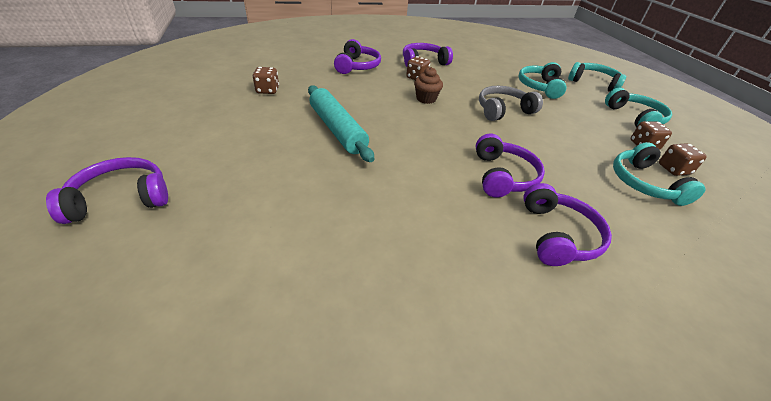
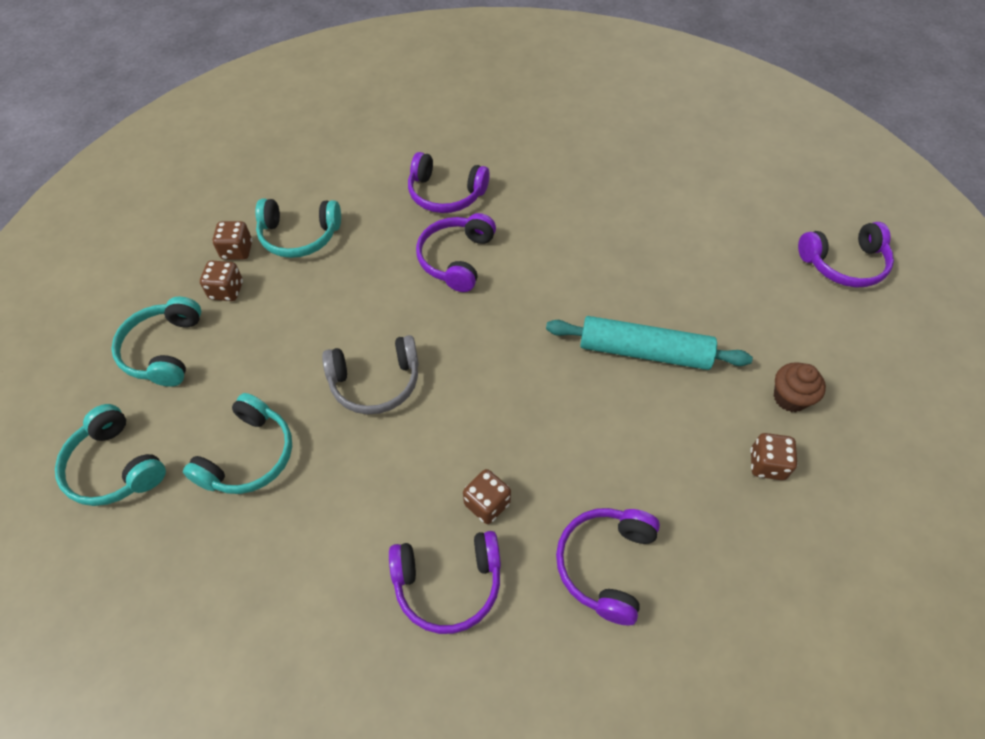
camera: 165 degrees left, 15 degrees up
turquoise rolling pin [308,85,374,162] -> turquoise rolling pin turned 60 degrees counterclockwise [546,316,753,370]
brown cupcake [414,67,443,104] -> brown cupcake moved to [774,362,826,412]
purple headphones [523,183,612,266] -> purple headphones turned 90 degrees counterclockwise [408,152,490,213]
turquoise headphones [613,142,705,206] -> turquoise headphones turned 90 degrees clockwise [255,198,341,258]

